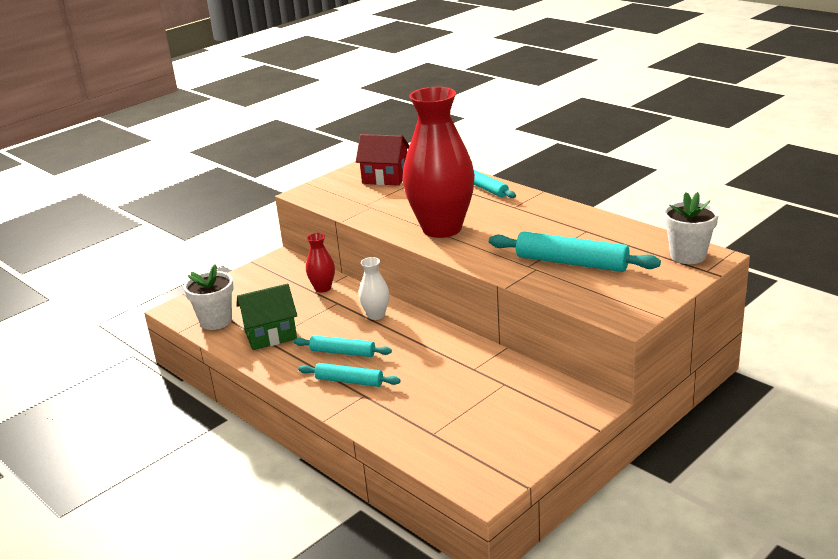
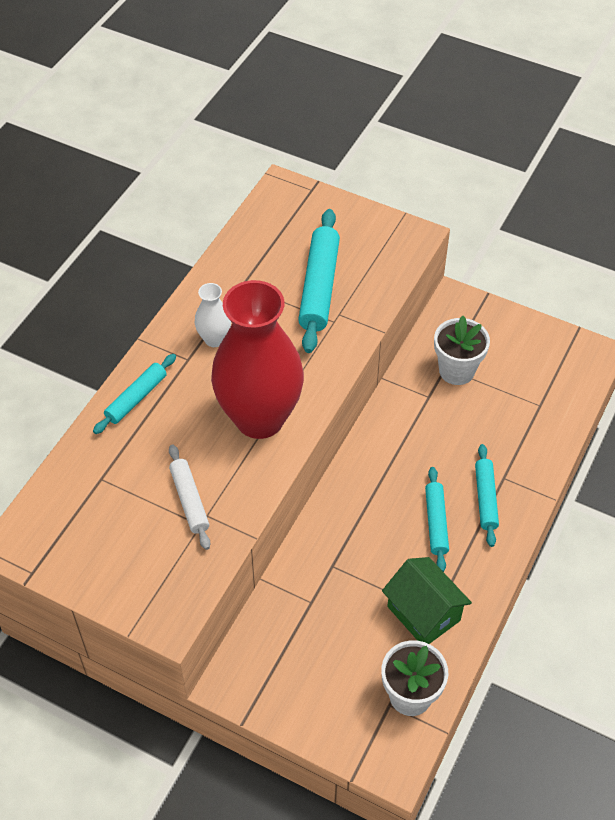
camera: 110 degrees left, 25 degrees up
red vase [306,233,335,293] -> none
red house [356,134,409,186] -> none
white vase [359,257,390,320] -> white vase moved to [195,283,231,347]
white flower pot [664,192,719,264] -> white flower pot moved to [434,316,490,385]
none -> white rolling pin [169,444,210,550]

